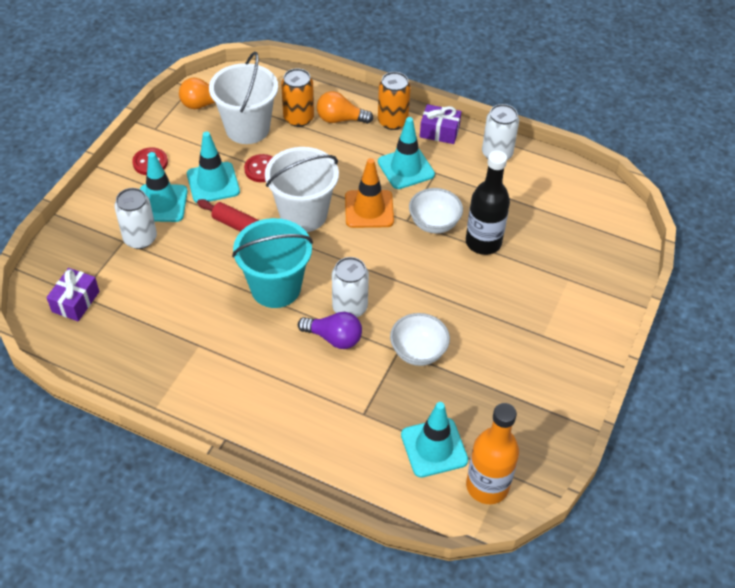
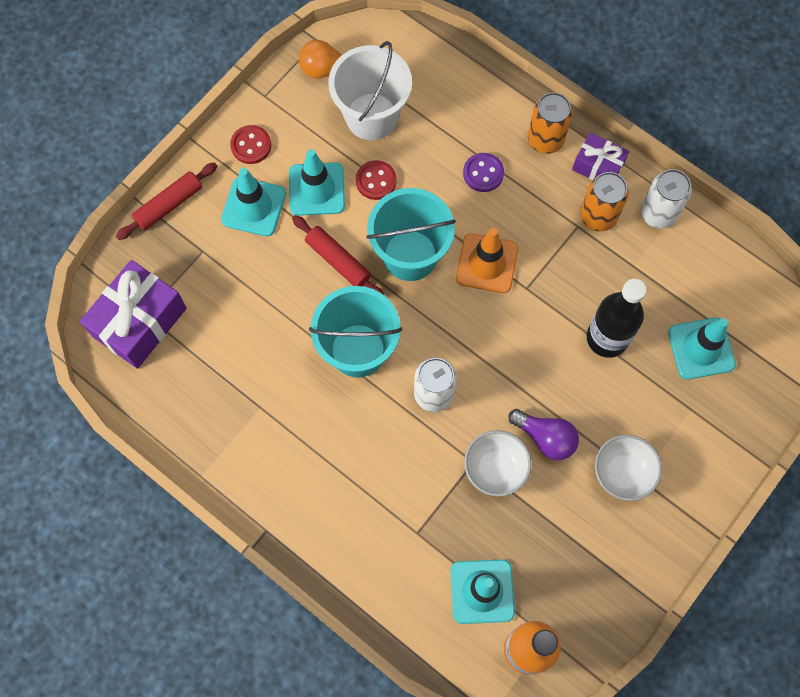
camera: 15 degrees right, 20 degrees up
purple gift [46,268,100,321] -> purple gift [80,260,187,369], size x1.75
white can [114,188,157,249] -> none
white bucket [265,147,339,232] -> turquoise bucket [366,188,456,281]
orange can [281,68,314,127] -> orange can moved to [580,172,629,231]
purple light bulb [298,312,362,349] -> purple light bulb moved to [508,409,579,460]
orange light bulb [317,91,373,124] -> none
turquoise traffic cone [378,117,435,189] -> turquoise traffic cone moved to [668,317,736,380]
white bowl [409,188,463,234] -> white bowl moved to [595,435,662,501]
none -> red rolling pin [116,162,217,240]
none -> purple button [463,153,504,192]

